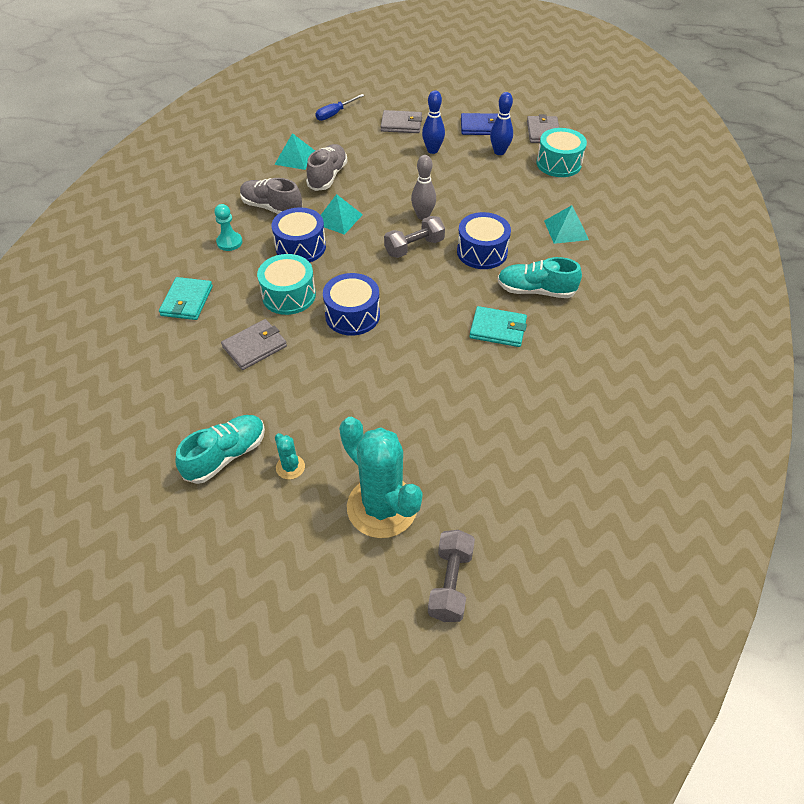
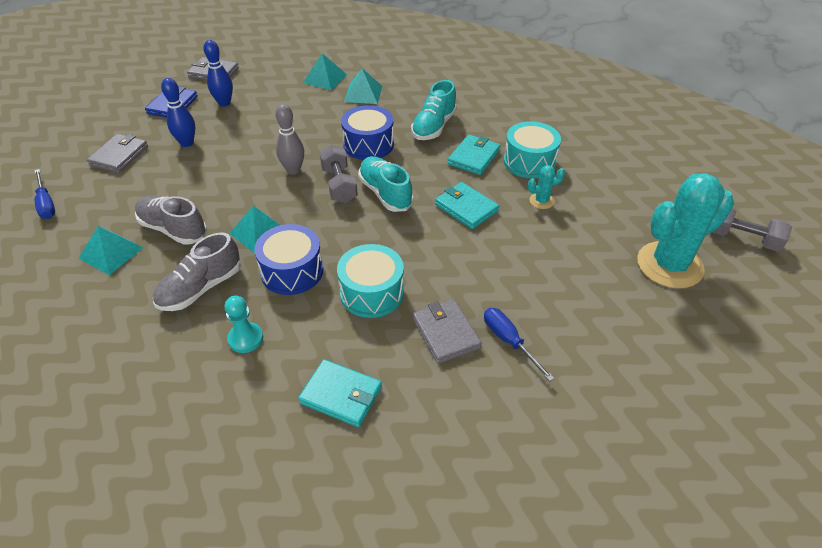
camera: 75 degrees left, 5 degrees down
turquoise shoe [175,415,265,484] -> turquoise shoe moved to [358,156,413,212]
turquoise cactus [275,433,305,479] -> turquoise cactus moved to [528,165,565,209]
blue drum [323,273,380,336] -> none
turquoise drum [536,128,587,177] -> turquoise drum moved to [504,121,561,178]
none -> turquoise pyramid [303,53,347,90]
none -> turquoise wallet [435,182,499,229]
none -> blue screwdriver [484,308,554,381]

